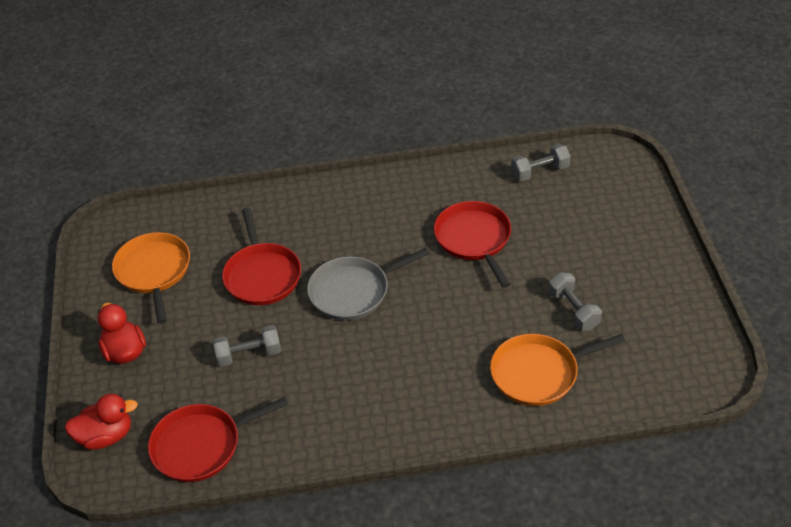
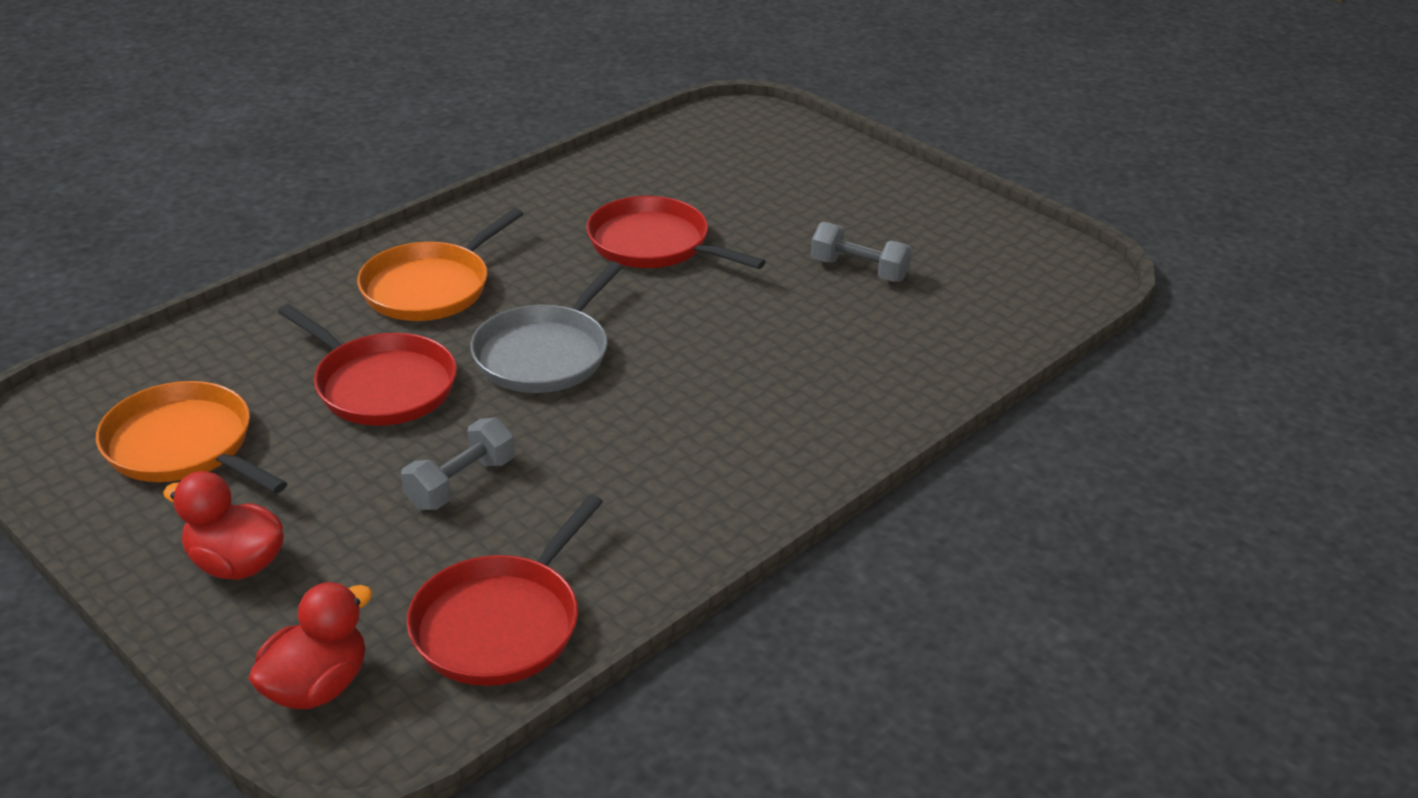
camera: 40 degrees left, 10 degrees down
orange pan [490,334,625,406] -> orange pan moved to [357,208,523,321]
grey dumbbell [511,144,571,181] -> none

